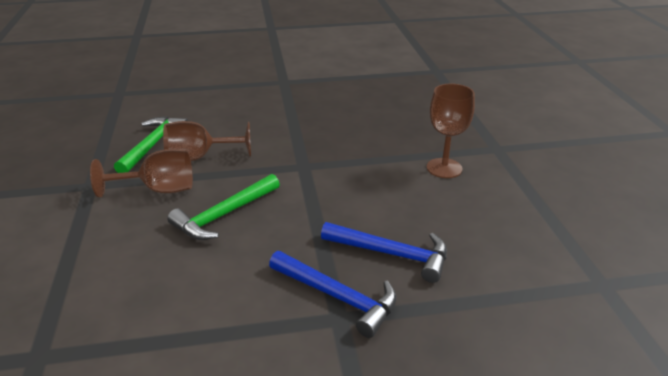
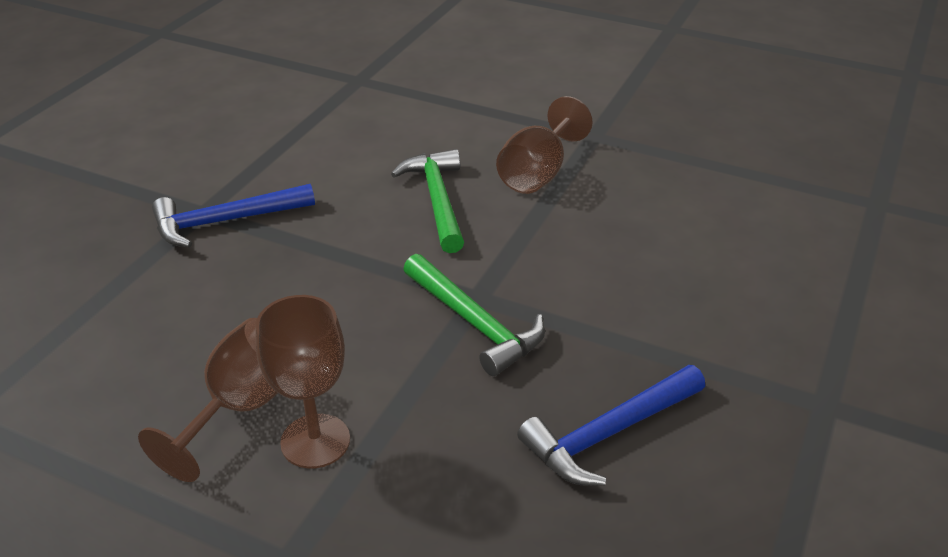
camera: 125 degrees right, 5 degrees up
green hammer [114,116,189,173] -> green hammer moved to [403,254,545,376]
brown goblet [163,121,251,161] -> brown goblet moved to [138,318,278,482]
blue hammer [321,222,447,283] -> blue hammer moved to [517,365,705,486]

